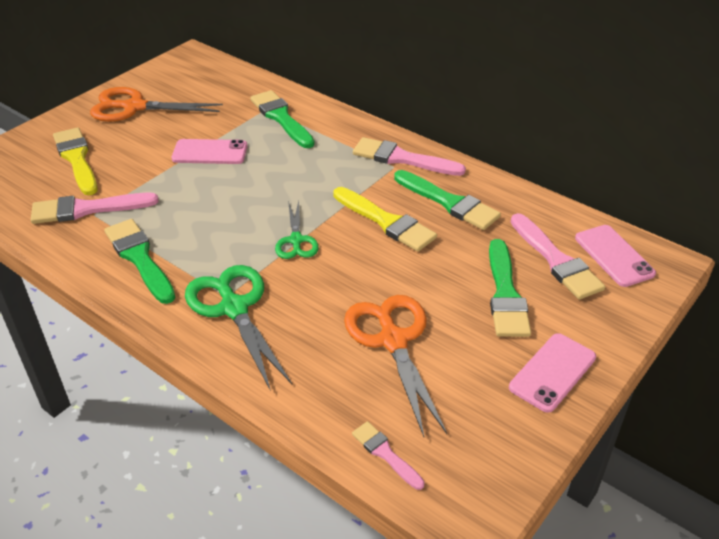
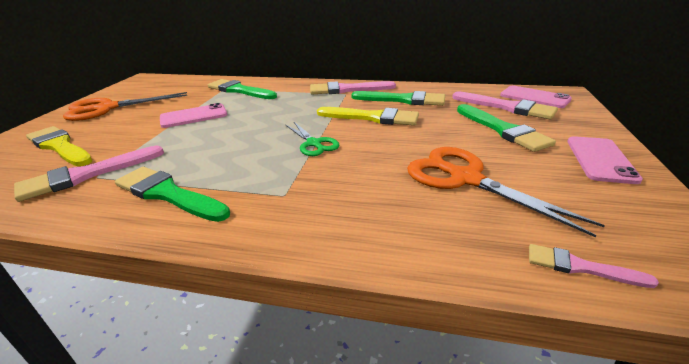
camera: 25 degrees left, 10 degrees down
green scissors [185,265,292,391] -> none

